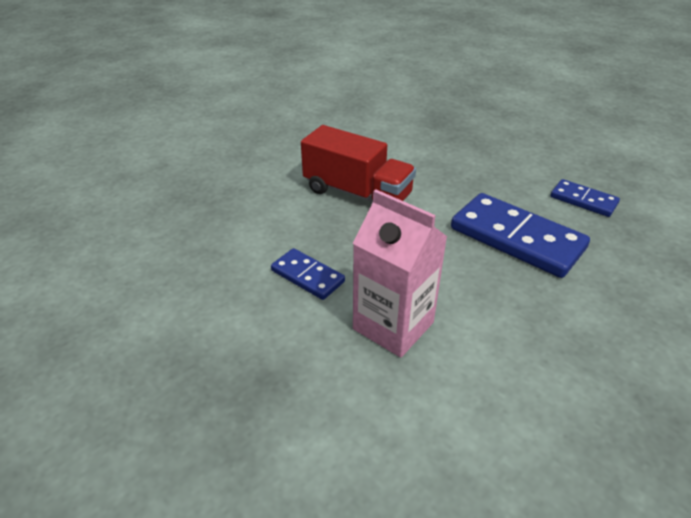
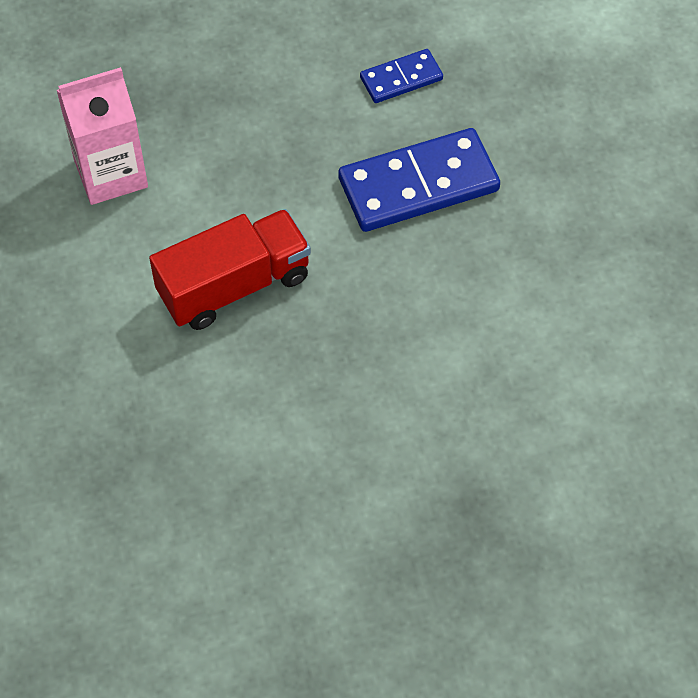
camera: 60 degrees left, 20 degrees up
blue domino [271,248,345,300] -> none
pink carton [353,190,447,358] -> pink carton moved to [57,67,148,205]

